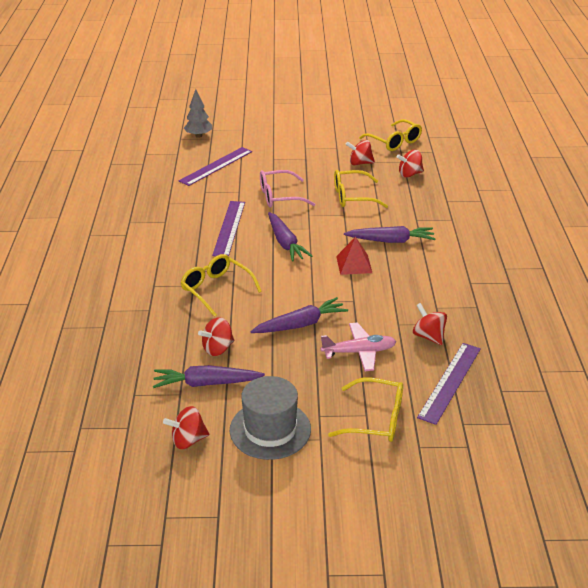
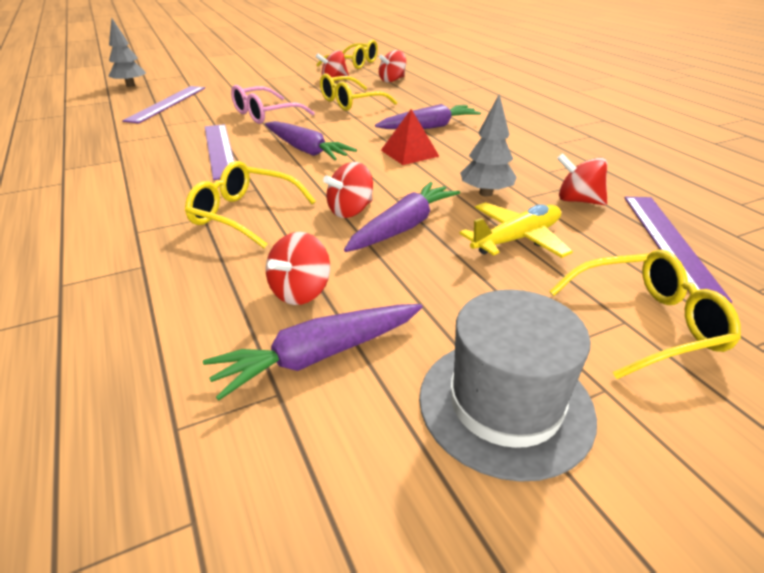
camera: 25 degrees left, 0 degrees up
red spinning top [163,406,209,449] -> red spinning top moved to [323,162,373,218]
pink plane [321,322,397,371] -> yellow plane [460,202,573,258]
none -> grey tree [460,95,517,197]

